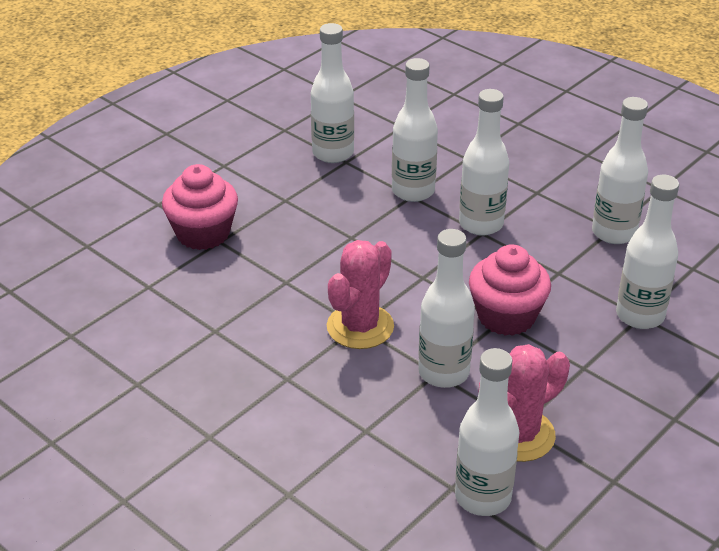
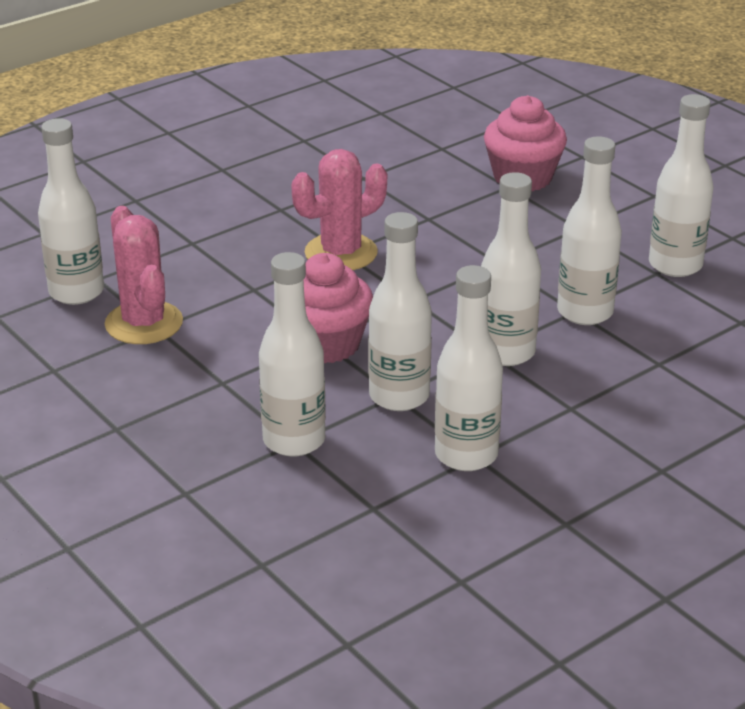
camera: 100 degrees right, 5 degrees down
pink cactus [327,240,394,349] -> pink cactus turned 75 degrees counterclockwise [291,149,387,270]
white bottle [418,229,475,388] -> white bottle moved to [368,212,432,411]

